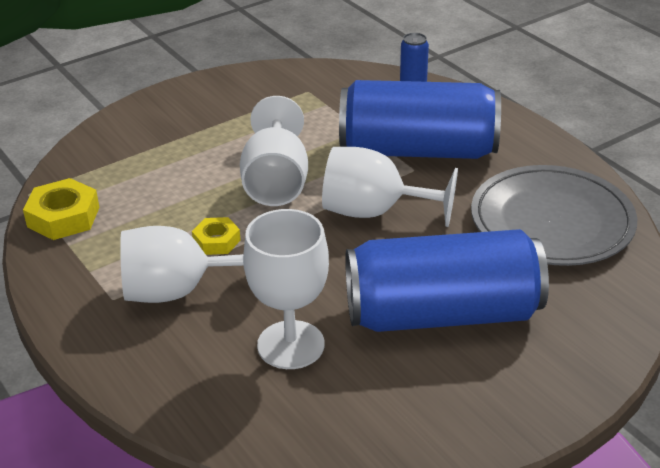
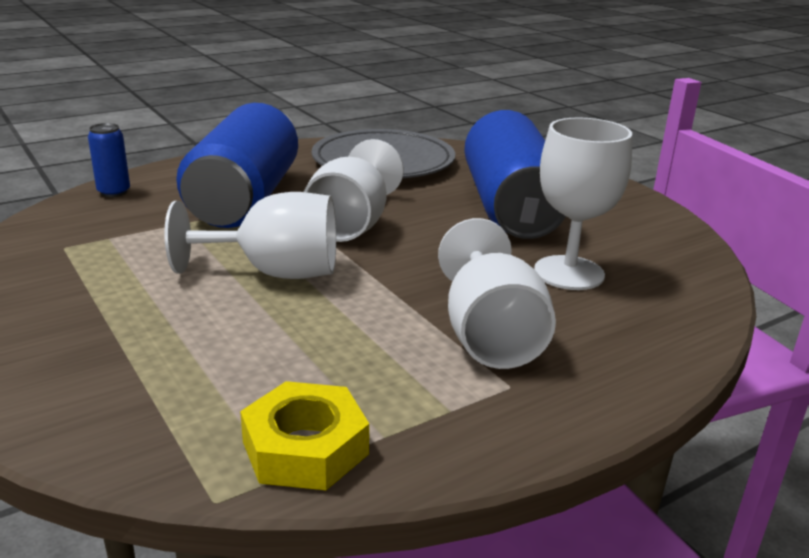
camera: 90 degrees left, 10 degrees down
yellow nut [192,217,241,255] -> none

